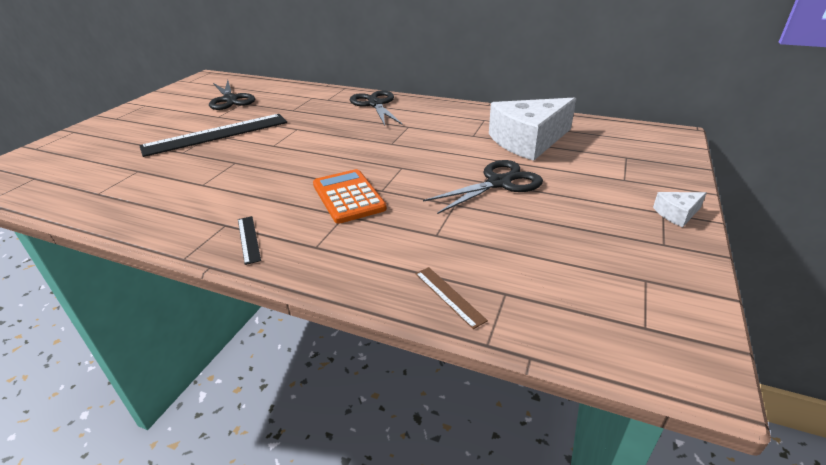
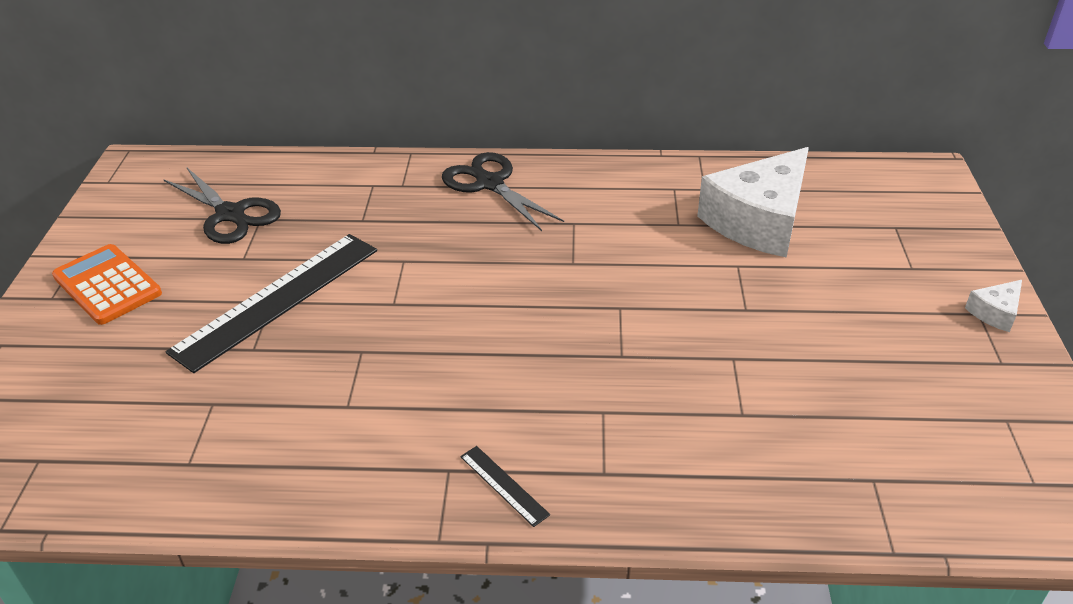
camera: 20 degrees left, 5 degrees up
orange calculator [313,169,387,224] -> orange calculator moved to [52,244,162,325]
brown ruler [415,267,488,329] -> none
black scissors [423,160,543,214] -> none

